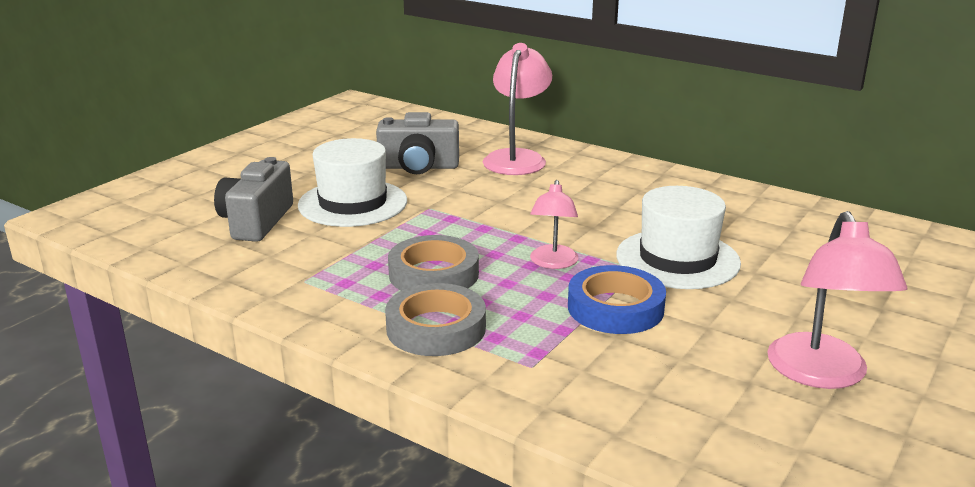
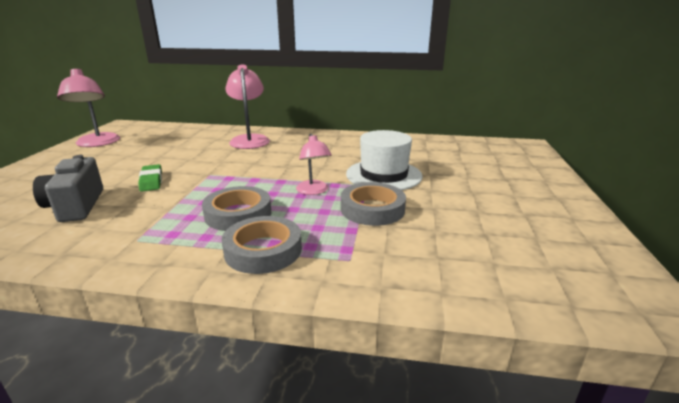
camera: 25 degrees left, 0 degrees up
white hat [298,138,407,227] -> green eraser [138,164,162,192]
grey camera [376,112,459,174] -> none
blue tape [568,265,666,334] -> grey tape [341,182,406,226]
pink lamp [767,211,907,389] -> pink lamp moved to [57,69,120,147]

